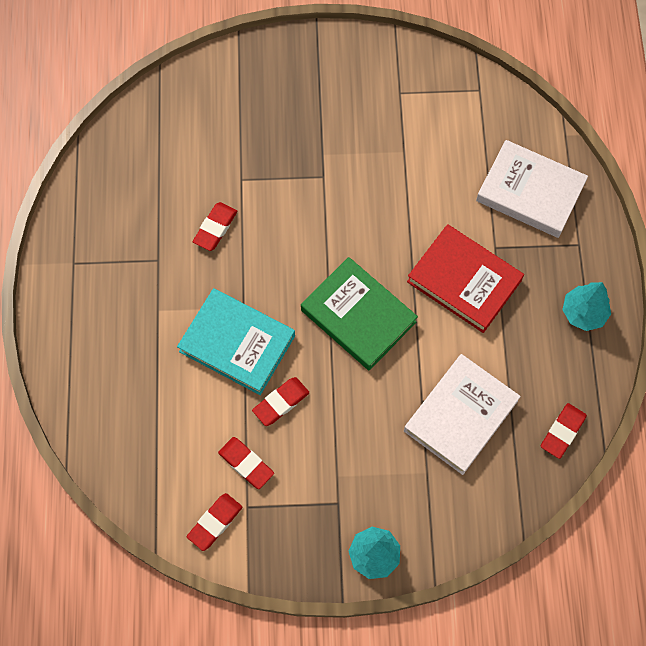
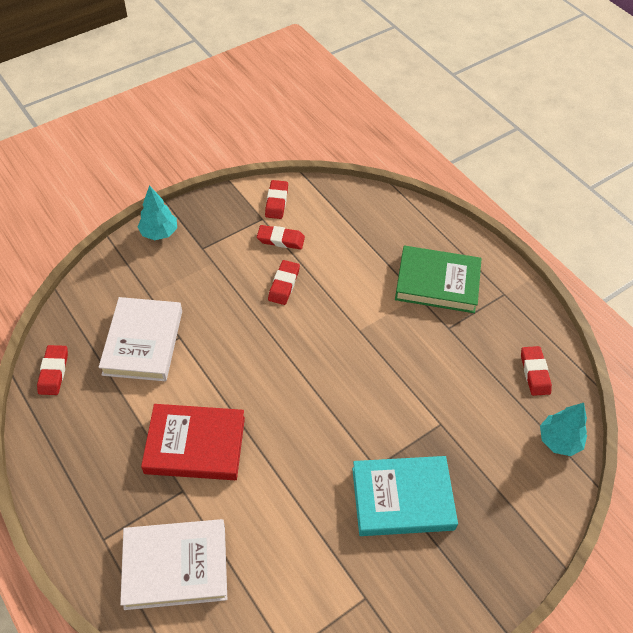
camera: 145 degrees right, 15 degrees down
turquoise book [177,288,295,395] -> turquoise book moved to [352,456,458,536]
red eraser [193,202,237,251] -> red eraser moved to [521,346,552,396]
green book [301,257,418,371] -> green book moved to [395,246,482,313]
turquoise tree [562,282,611,331] -> turquoise tree moved to [540,403,587,456]

